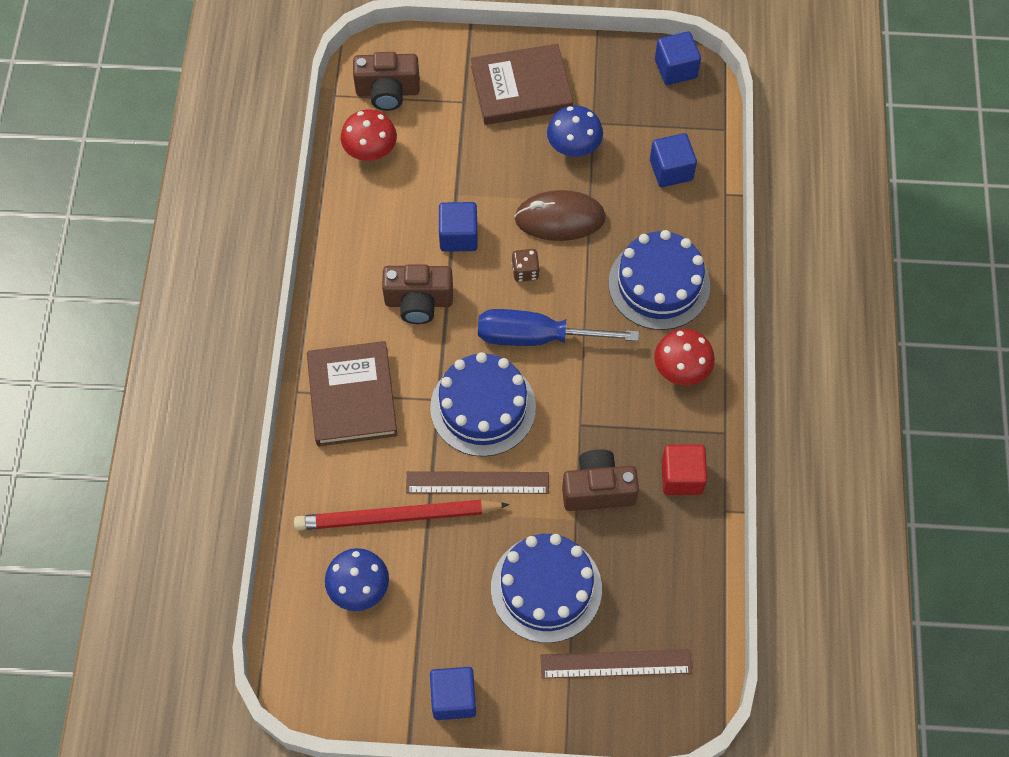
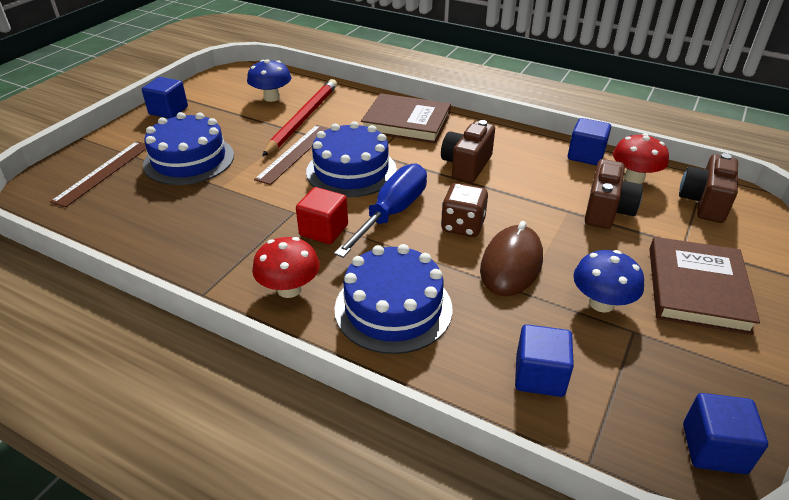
camera: 115 degrees right, 25 degrees down
blue cube [439,202,478,252] -> blue cube moved to [568,118,611,166]
brown dice [512,249,540,282] -> brown dice [441,183,488,237], size x1.55
brown camera [562,449,639,511] -> brown camera moved to [585,159,643,229]
red cube [661,445,707,495] -> red cube moved to [296,187,348,244]

